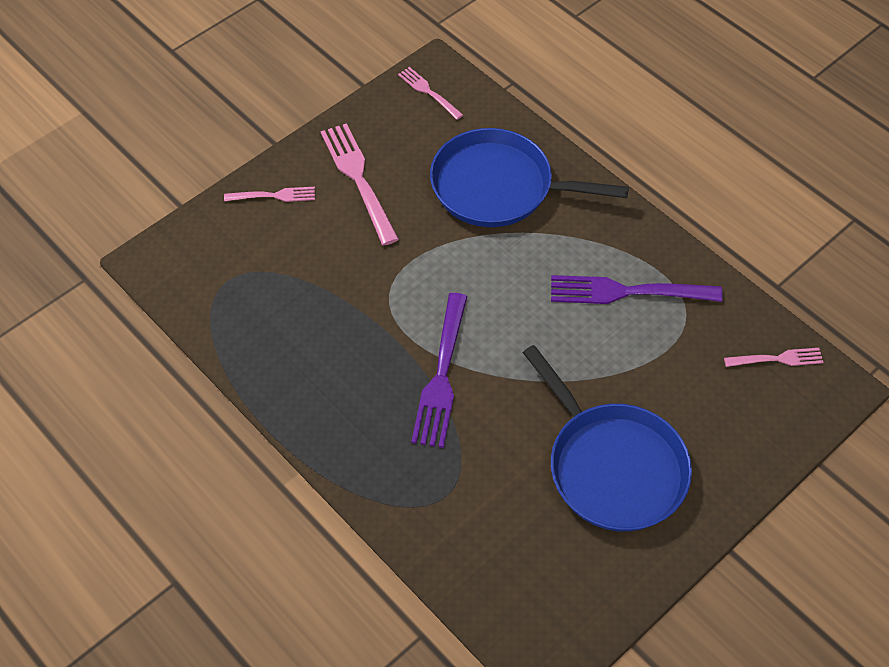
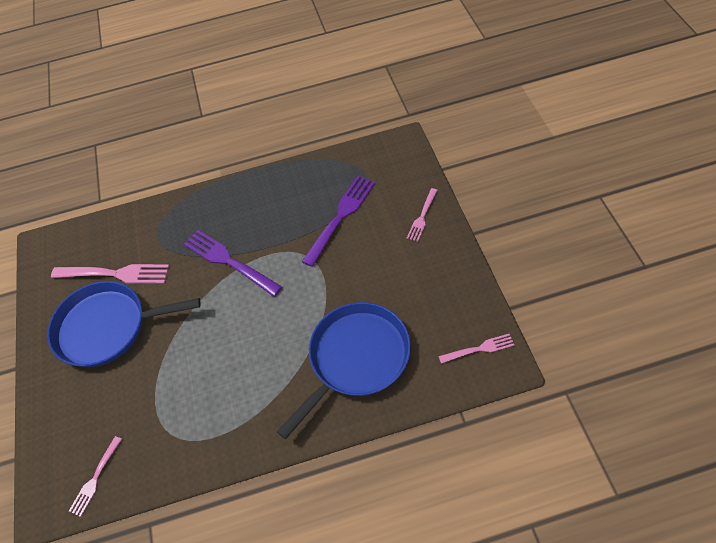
camera: 125 degrees right, 0 degrees up
pink fork [320,123,399,246] -> pink fork moved to [51,264,169,284]
purple fork [551,275,723,304] -> purple fork moved to [302,176,375,267]

